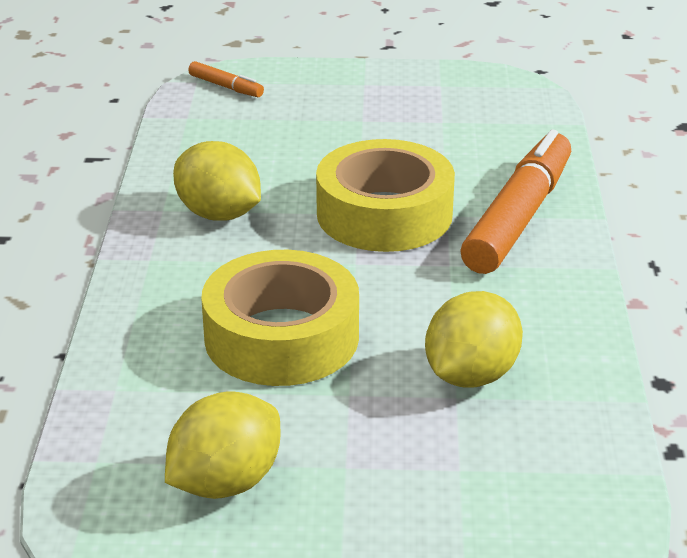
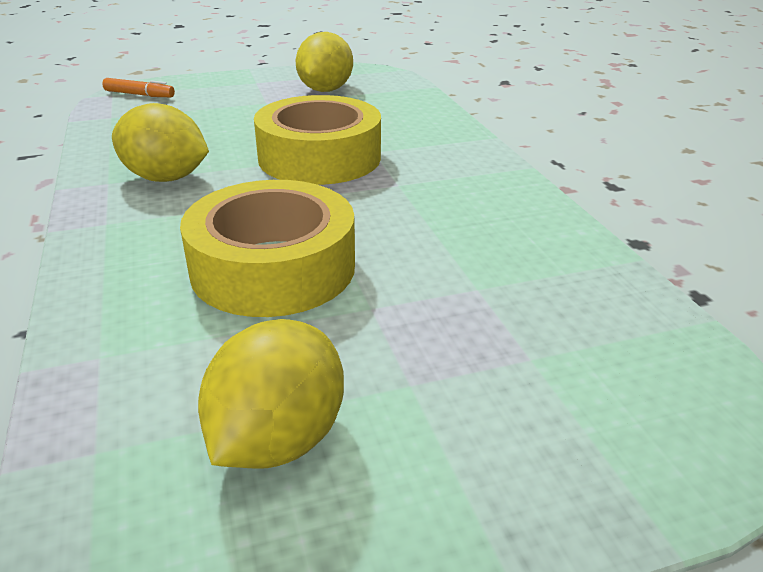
camera: 20 degrees left, 0 degrees up
yellow lemon [425,291,523,388] -> yellow lemon moved to [296,32,353,92]
orange marker [461,129,571,274] -> none

